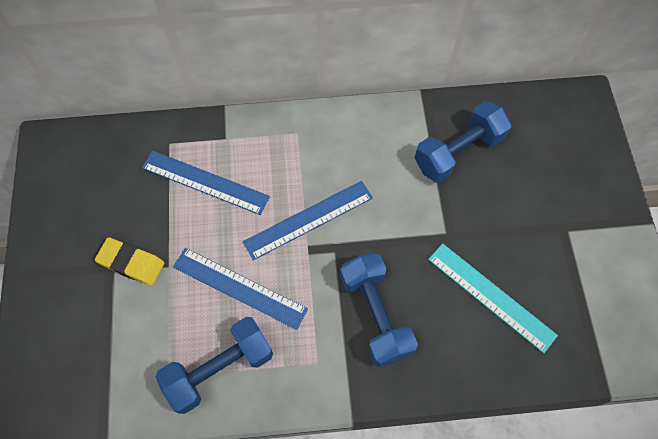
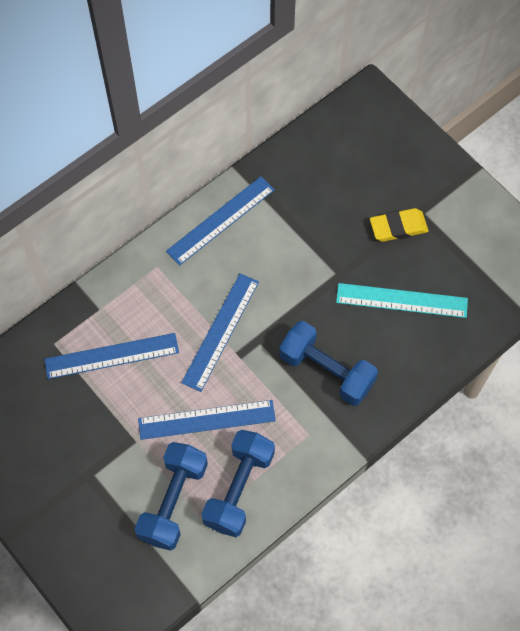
camera: 35 degrees left, 0 degrees up
yellow eraser [95,237,164,286] -> yellow eraser moved to [370,208,428,242]
blue dumbbell [415,101,512,183] -> blue dumbbell moved to [135,442,208,551]
none -> blue ruler [166,176,275,266]

